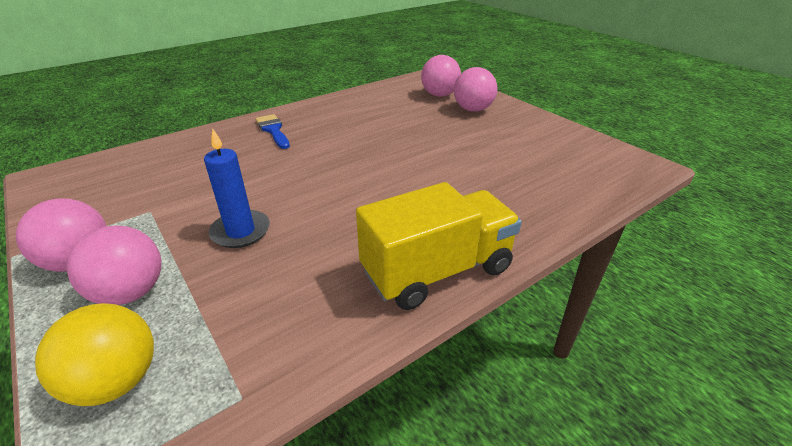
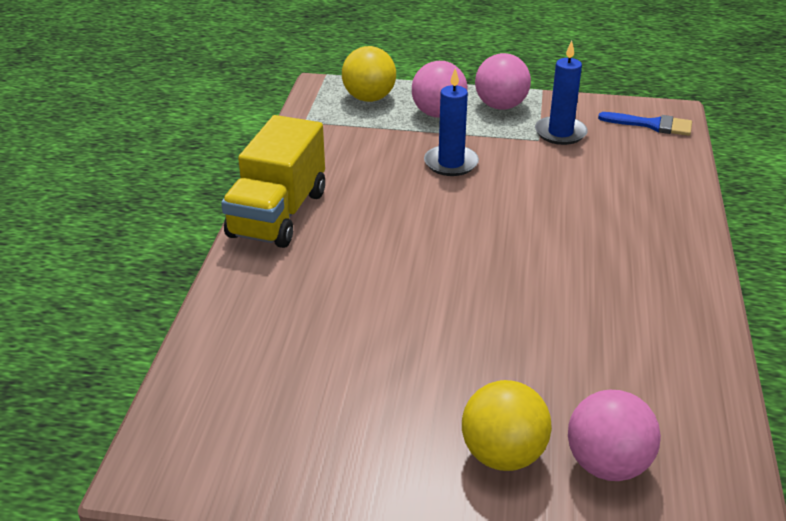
camera: 135 degrees right, 0 degrees up
blue brush [255,114,290,149] -> blue brush moved to [598,112,692,136]
pink ball [454,67,497,112] -> yellow ball [462,380,552,471]
none -> blue candle [535,41,588,145]

